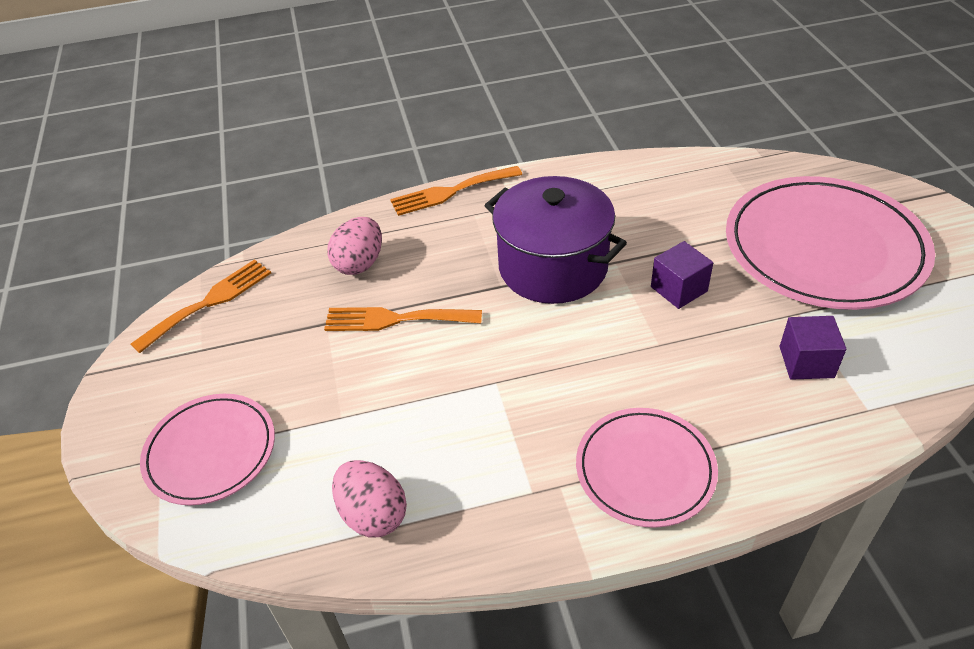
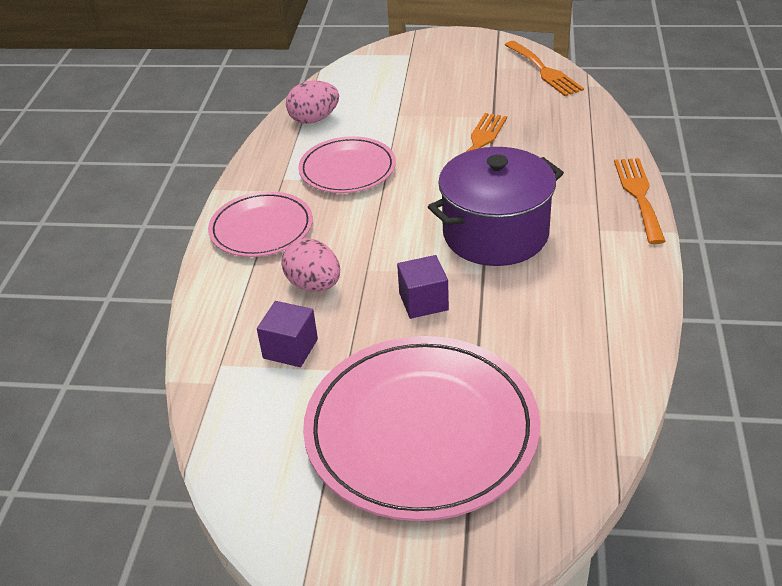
camera: 110 degrees right, 5 degrees down
pink plate [140,394,275,505] -> pink plate moved to [298,136,396,193]
pink egg [327,217,382,275] -> pink egg moved to [281,238,340,292]

